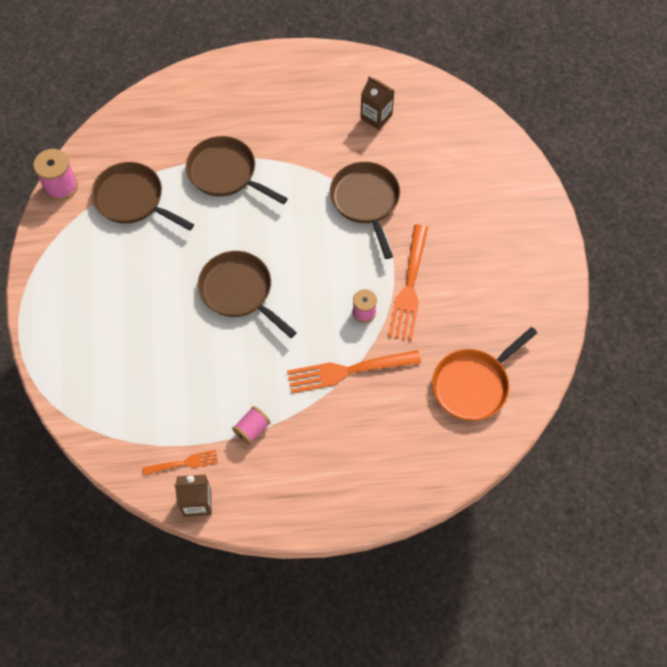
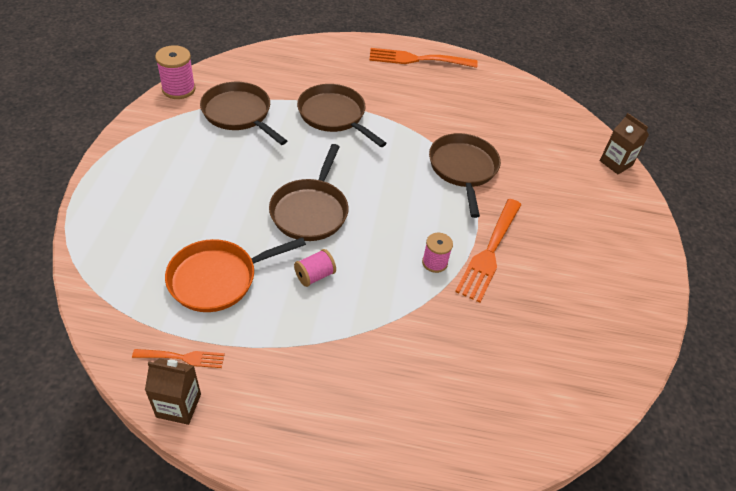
camera: 10 degrees right, 15 degrees down
brown pan [198,251,297,338] -> brown pan turned 135 degrees counterclockwise [269,144,349,241]
pink spool [232,406,271,445] -> pink spool moved to [294,249,336,287]
orange fork [287,350,421,393] -> orange fork moved to [369,48,478,68]
brown carton [360,76,395,130] -> brown carton moved to [600,113,649,174]
orange pan [432,327,537,421] -> orange pan moved to [165,237,306,312]

